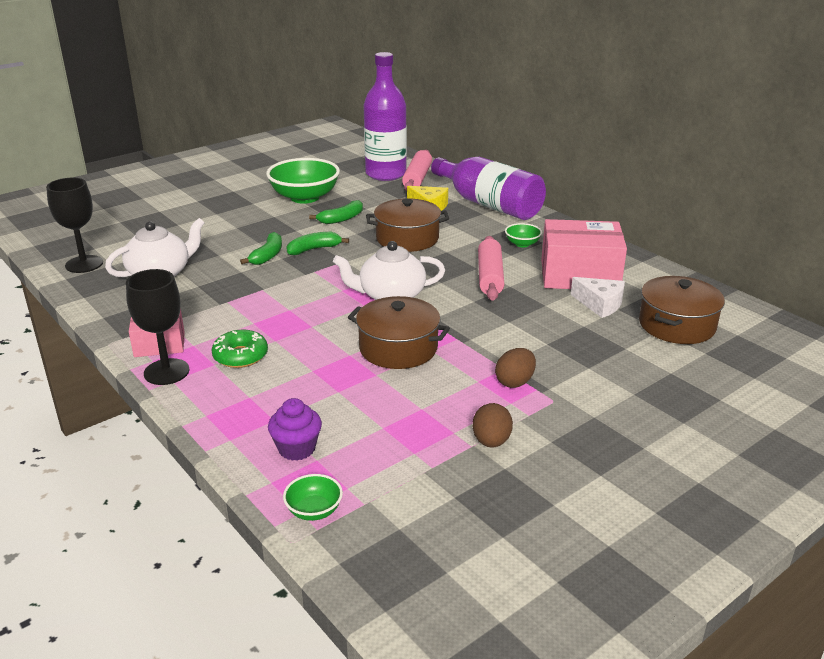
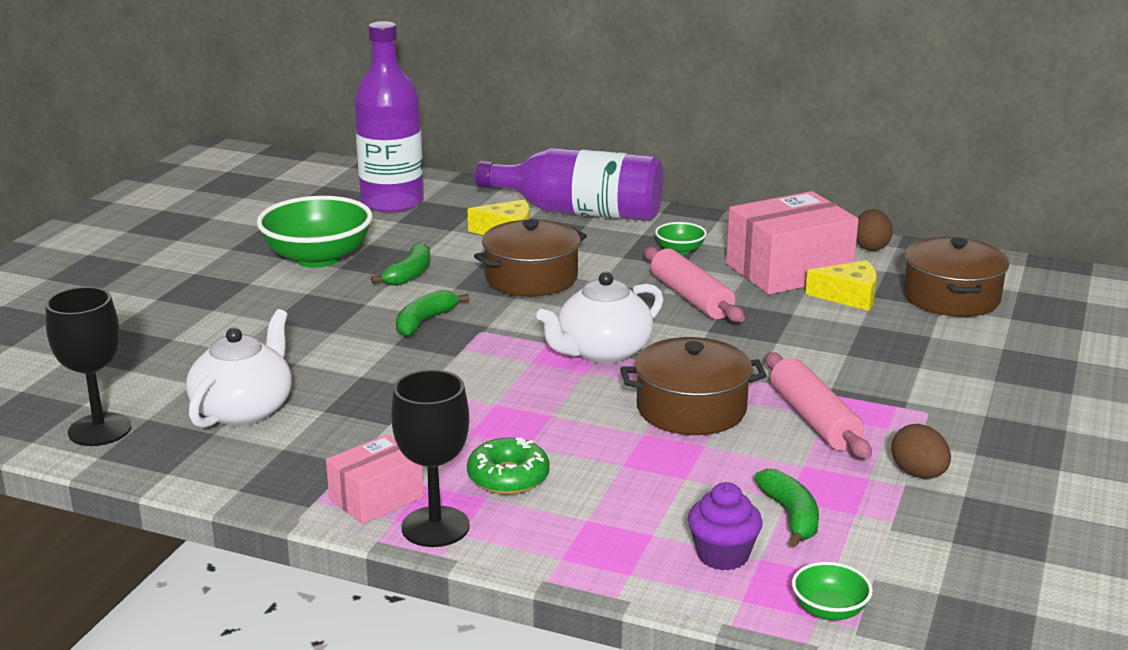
camera: 30 degrees left, 5 degrees down
green banana [240,232,282,265] -> green banana moved to [754,469,819,547]
pink rolling pin [402,150,432,191] -> pink rolling pin moved to [765,352,872,459]
brown egg [495,348,536,388] -> brown egg moved to [856,209,893,251]
white cheese [571,277,625,318] -> yellow cheese [805,260,877,311]

